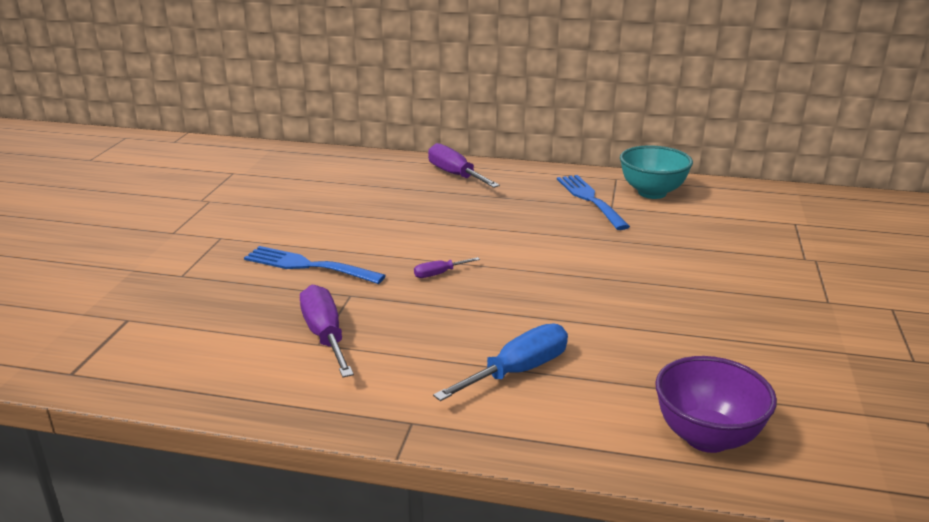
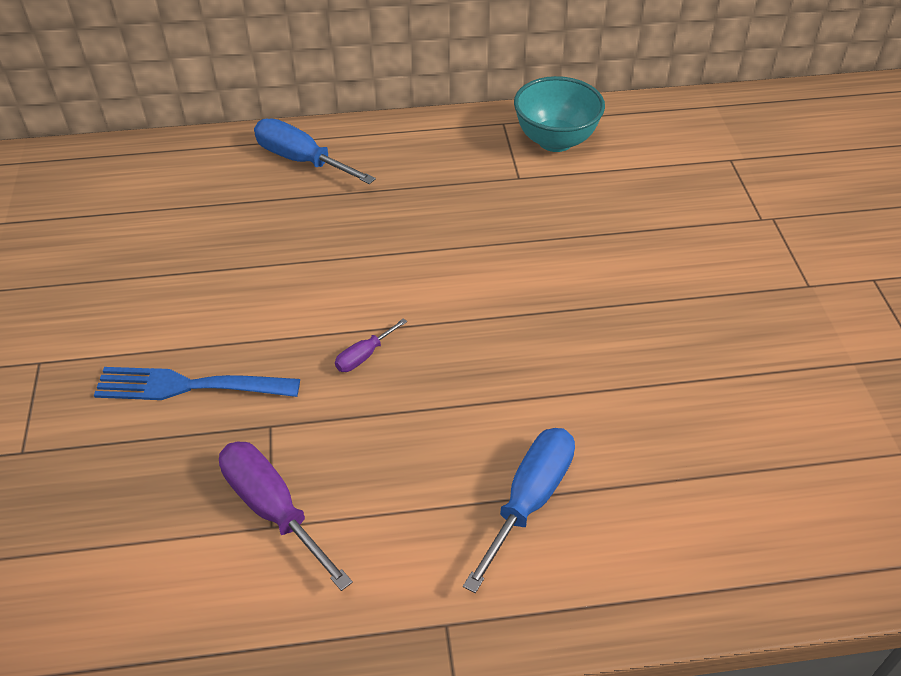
camera: 20 degrees left, 20 degrees up
purple screwdriver [428,143,500,188] -> blue screwdriver [254,118,376,184]
blue fork [557,175,630,230] -> none
purple bowl [655,356,777,453] -> none

